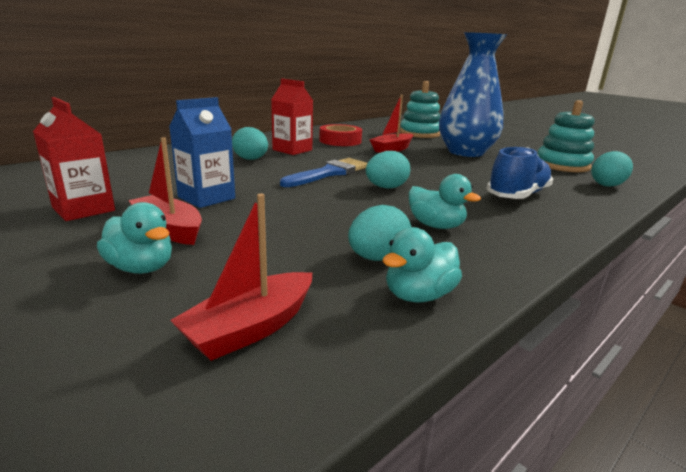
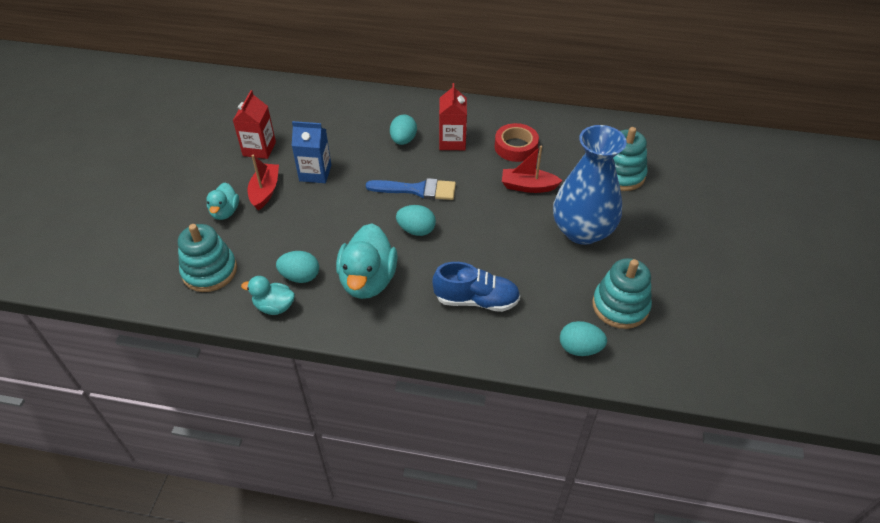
camera: 55 degrees right, 25 degrees up
red boat [170,194,312,361] -> turquoise stacking toy [178,224,237,292]
turquoise duck [409,174,481,229] -> turquoise duck [336,223,398,299], size x1.79

